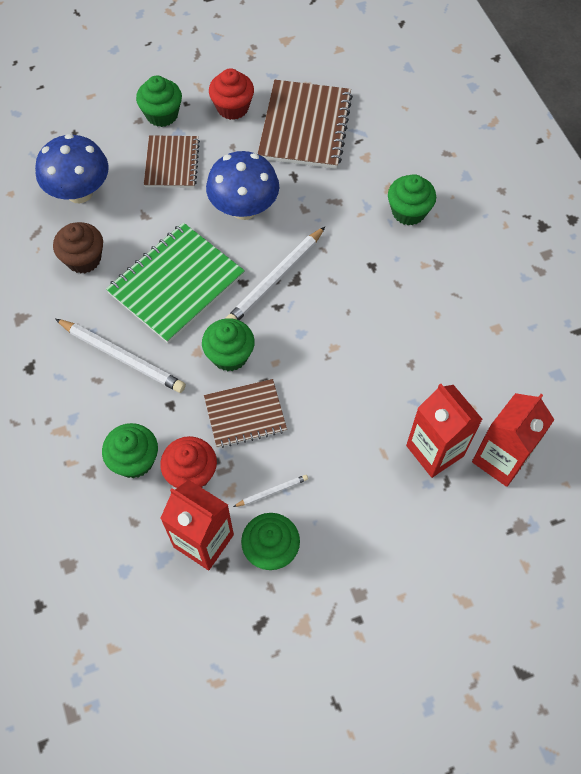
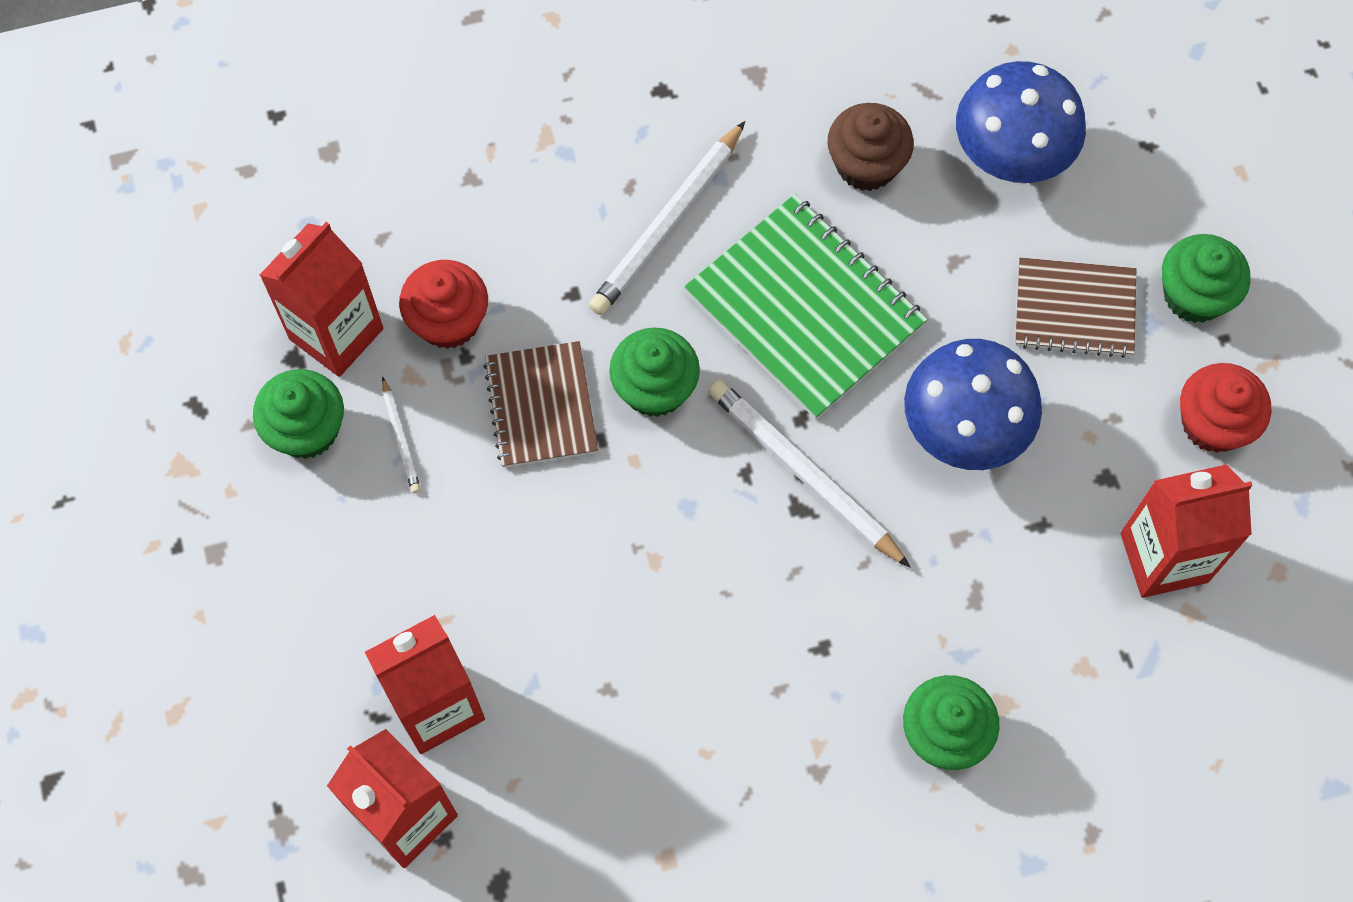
camera: 95 degrees right, 5 degrees up
green cupcake [102,423,158,478] -> none
brown notebook [258,80,353,169] -> red carton [1120,464,1253,598]

